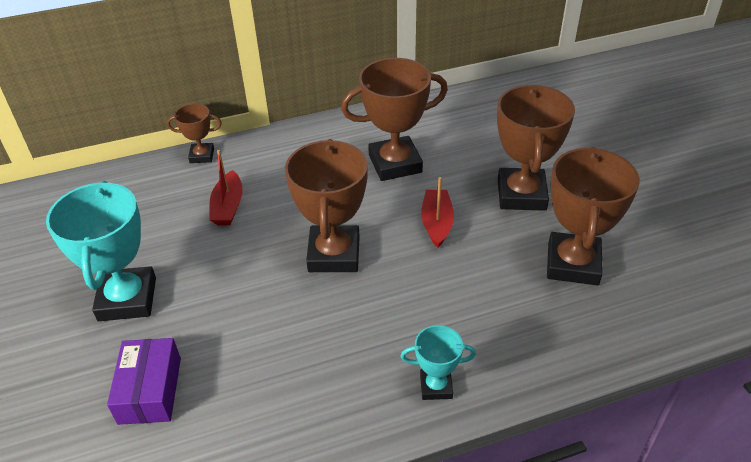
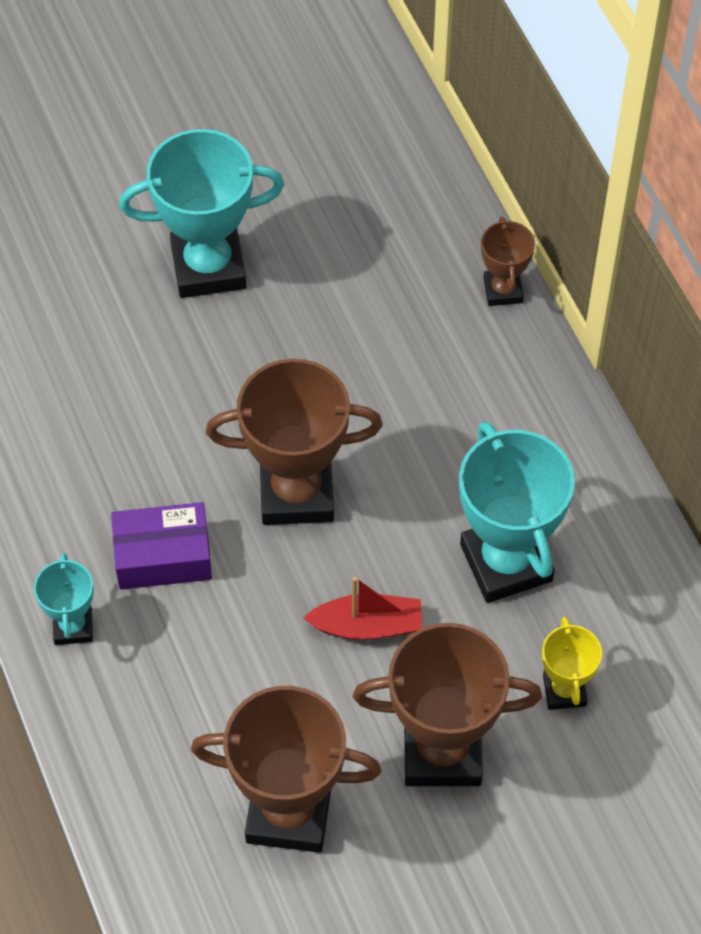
camera: 85 degrees right, 15 degrees up
purple box [107,338,181,425] -> purple box moved to [111,502,212,590]
red boat [209,150,243,225] -> none
brown trophy [341,58,448,181] -> turquoise trophy [459,421,575,603]
none -> yellow trophy [542,617,602,710]

